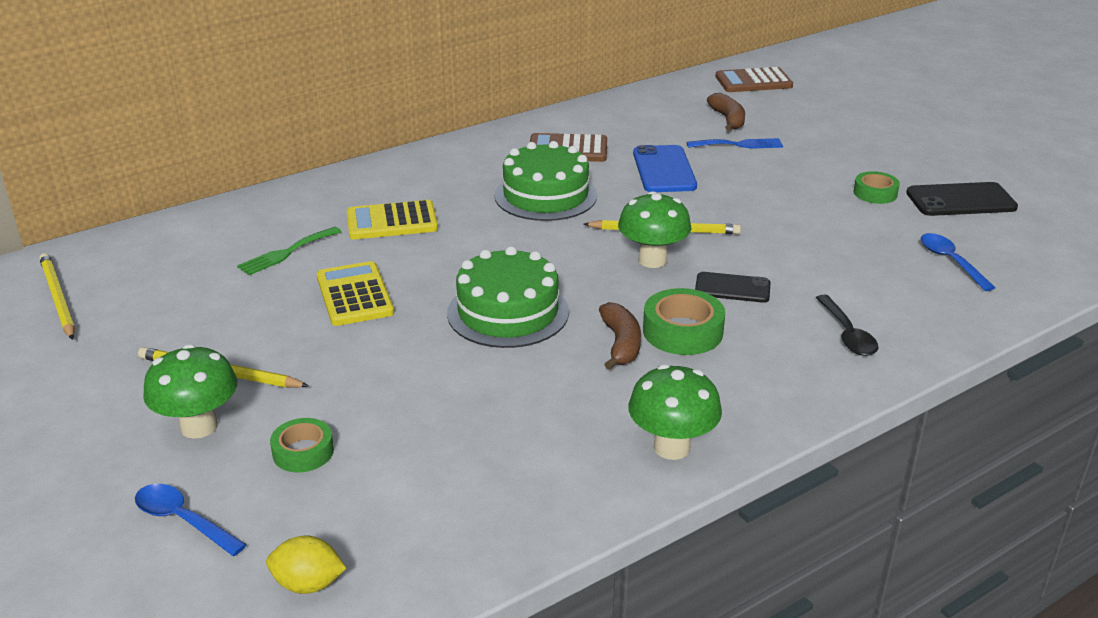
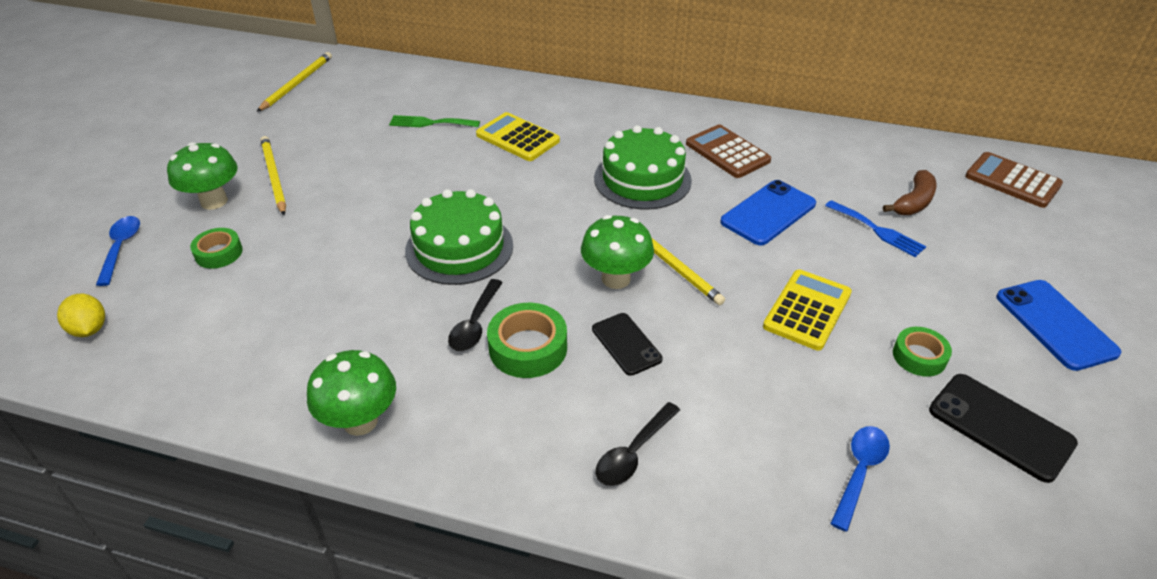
camera: 50 degrees right, 10 degrees up
yellow calculator [317,261,394,326] -> yellow calculator moved to [763,269,852,351]
brown banana [599,302,641,370] -> black spoon [448,279,503,351]
none -> blue phone [996,280,1122,371]

